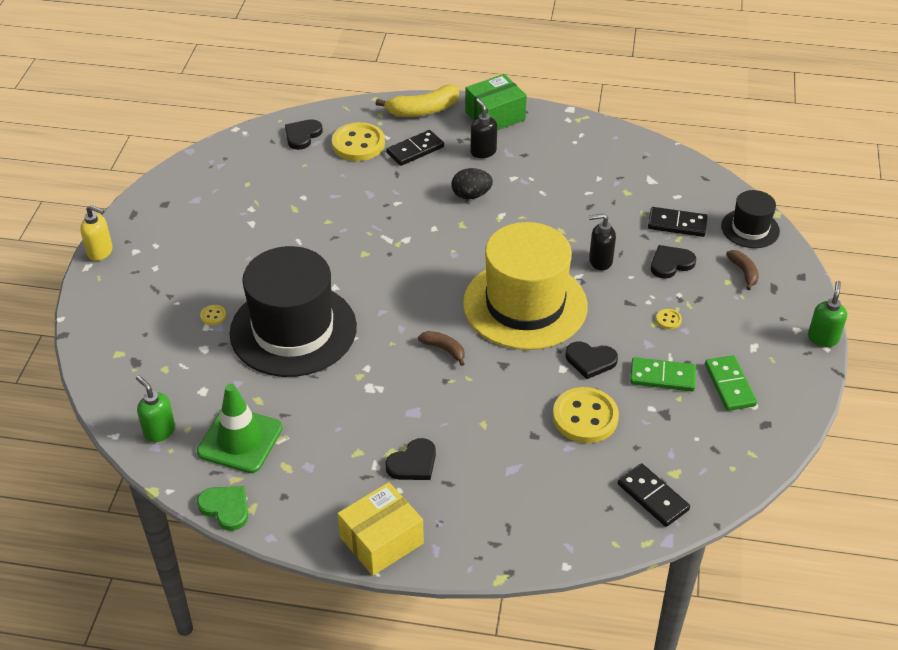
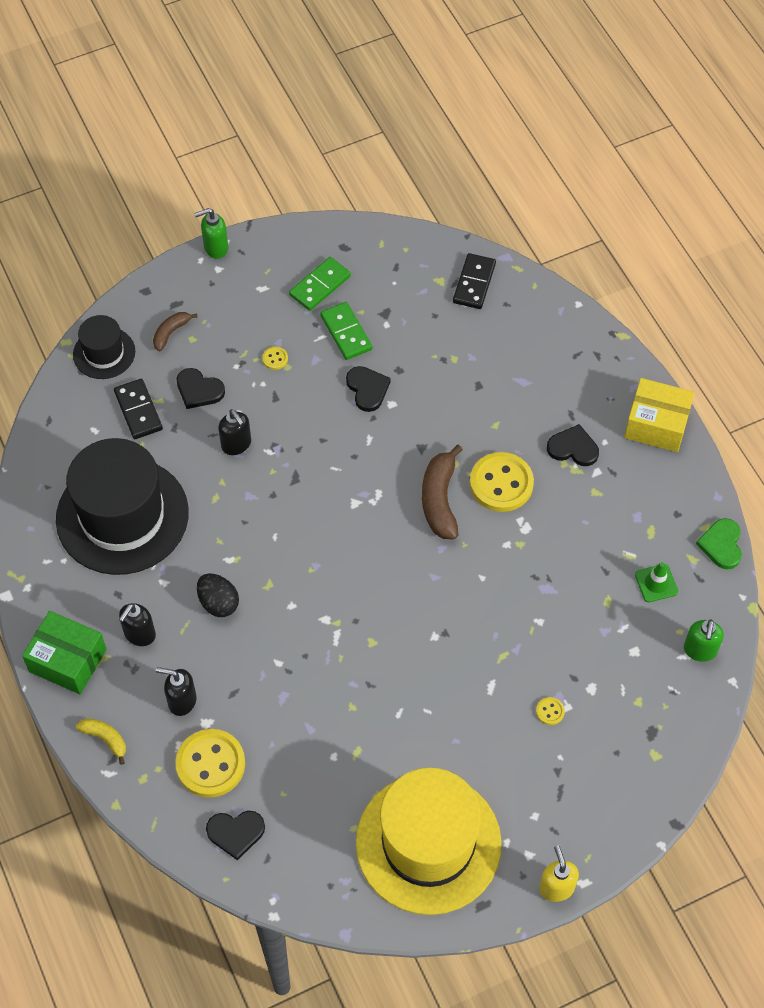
camera: 125 degrees left, 15 degrees up
green traffic cone [197,384,283,473] -> green traffic cone [635,562,678,602], size x0.53
black hat [229,246,357,377] -> black hat moved to [56,438,189,575]
yellow banana [376,85,459,117] -> yellow banana [76,718,126,765], size x0.57
black domino [386,130,444,166] -> black soap dispenser [156,667,197,716]
brown banana [418,331,465,366] -> brown banana [422,445,463,540], size x1.77
yellow hat [463,222,588,350] -> yellow hat moved to [356,768,502,915]
yellow button [553,387,619,443] -> yellow button moved to [470,452,534,512]

